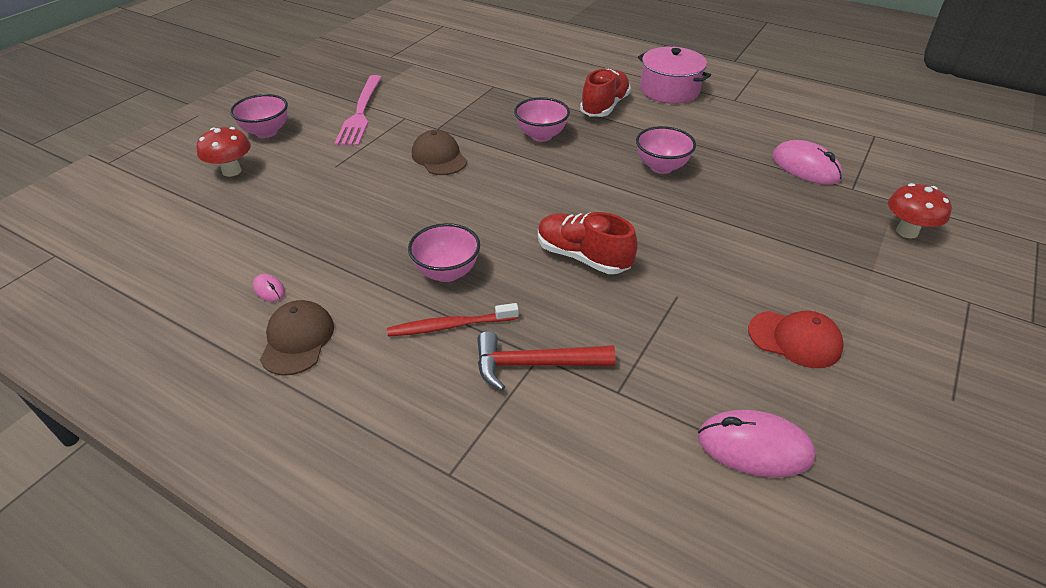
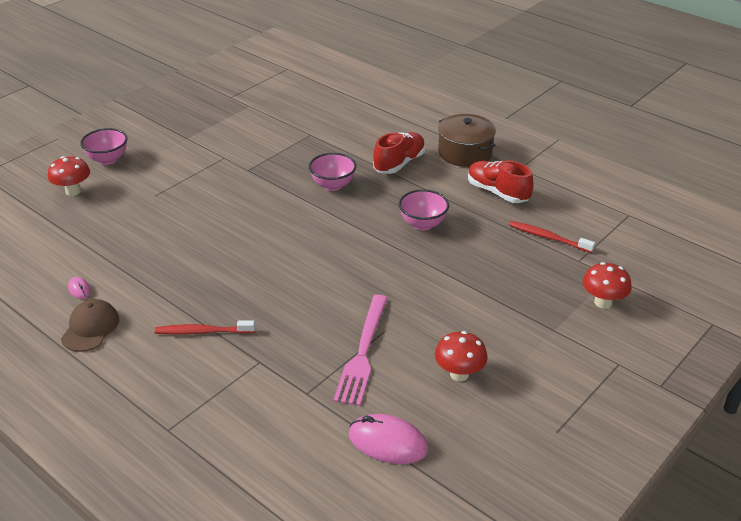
camera: 10 degrees right, 5 degrees down
pink fork [334,75,382,146] -> pink fork moved to [333,295,388,406]
pink bowl [408,223,480,282] -> none
brown cap [412,130,467,175] -> none
red hammer [477,331,615,391] -> none
red shoe [538,212,638,274] -> red shoe moved to [468,160,534,203]
pink pot [638,47,711,104] -> brown pot [438,114,496,167]
red cap [748,311,844,368] -> red mushroom [435,331,488,381]
pink mouse [773,140,843,185] -> red toothbrush [509,221,595,253]

